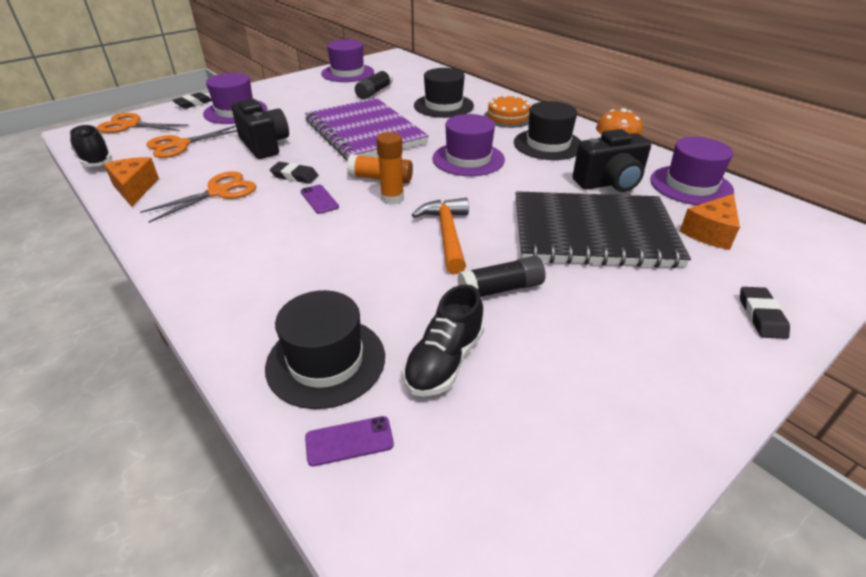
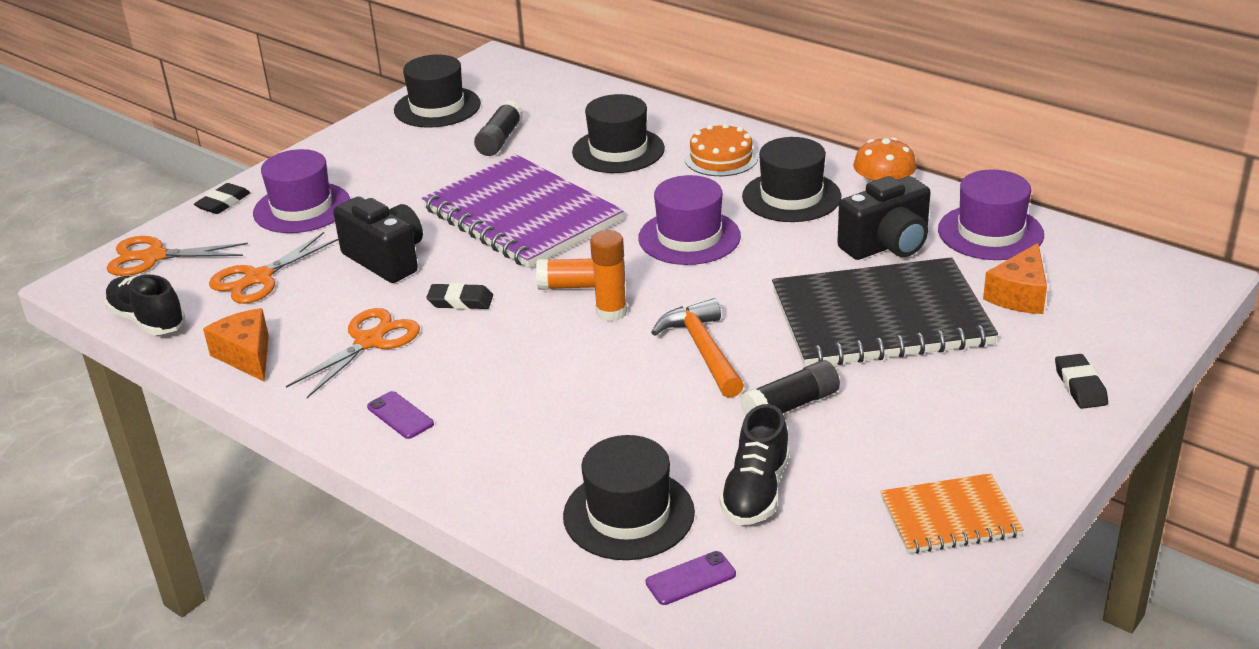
camera: 10 degrees left, 5 degrees down
purple phone [301,185,339,214] -> purple phone moved to [367,391,434,439]
purple hat [321,40,374,82] -> black hat [394,54,481,128]
none -> orange notebook [880,473,1024,554]

